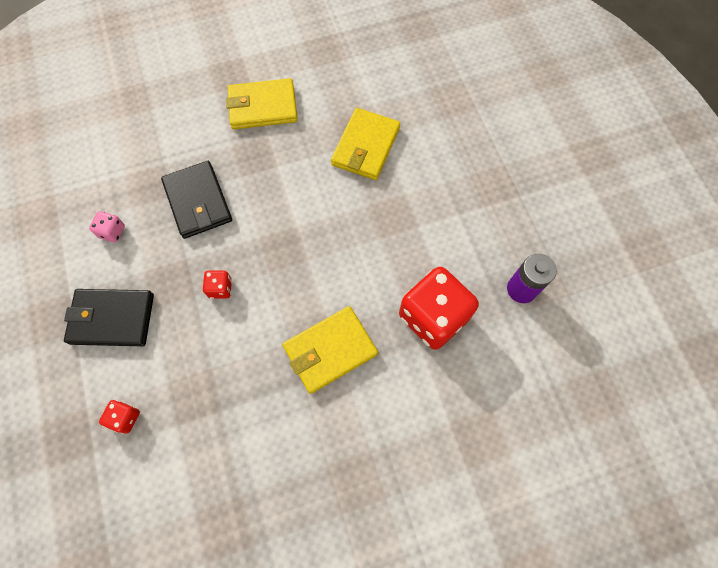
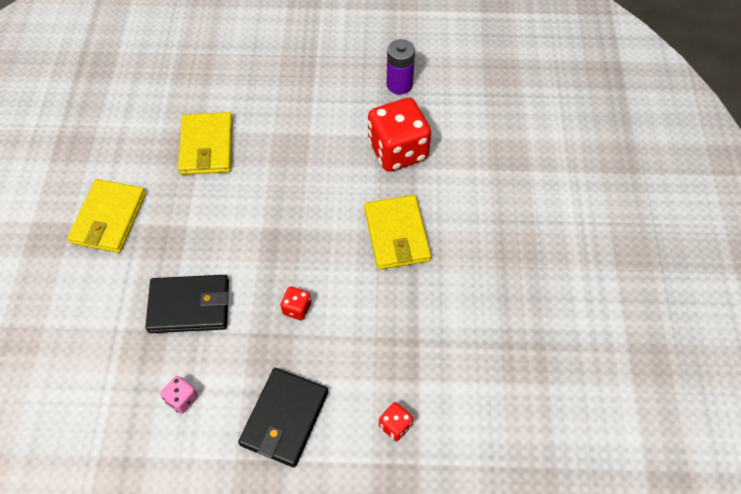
camera: 70 degrees left, 10 degrees down
yellow wallet [331,108,400,180] -> yellow wallet turned 45 degrees clockwise [178,112,233,175]

